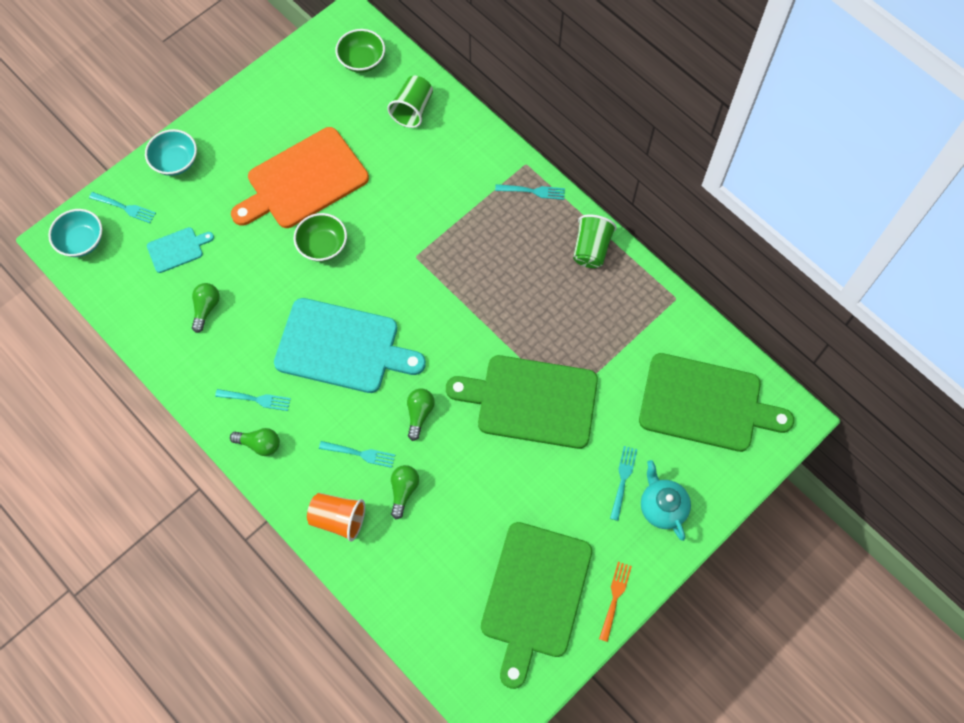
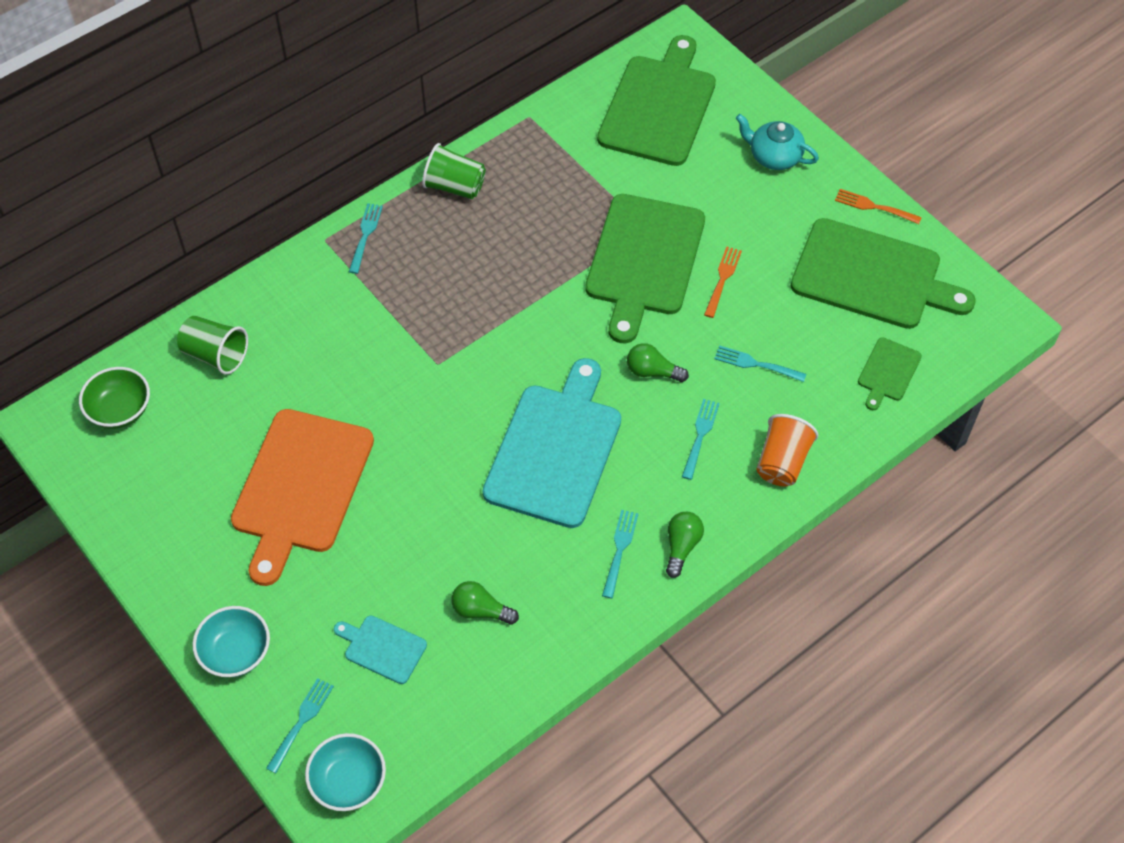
camera: 85 degrees left, 10 degrees down
turquoise cutting board [147,227,214,273] -> turquoise cutting board turned 45 degrees counterclockwise [334,615,427,684]
orange cutting board [231,127,369,228] -> orange cutting board turned 45 degrees clockwise [231,409,374,586]
green bowl [294,213,347,262] -> none
green light bulb [391,465,419,519] -> none
turquoise fork [610,446,637,521] -> turquoise fork moved to [714,345,806,382]
turquoise teapot [641,460,691,541] -> turquoise teapot turned 45 degrees clockwise [736,114,819,170]
none -> orange fork [704,247,742,318]
none -> green cutting board [858,337,922,410]

